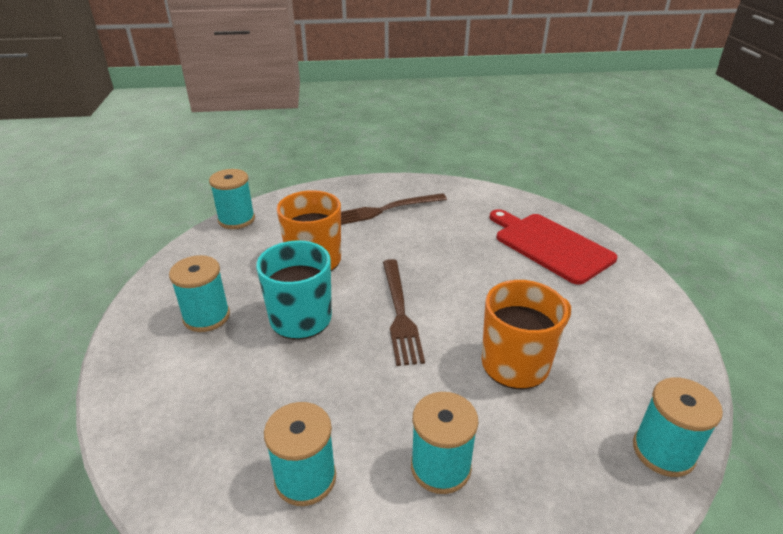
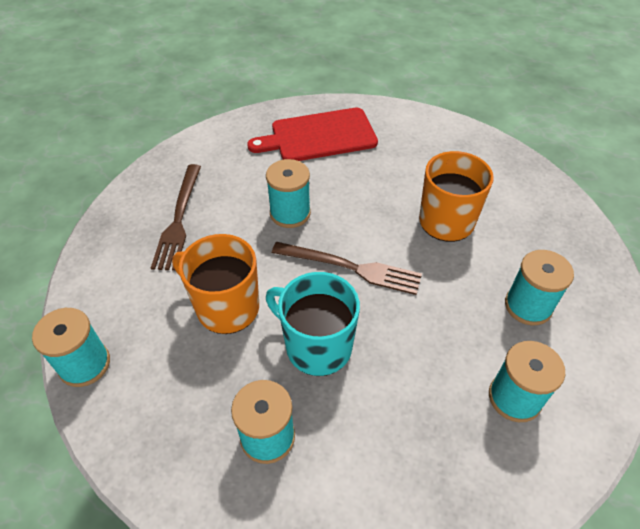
camera: 65 degrees left, 15 degrees up
turquoise spool [633,377,723,477] -> turquoise spool moved to [266,159,311,228]

